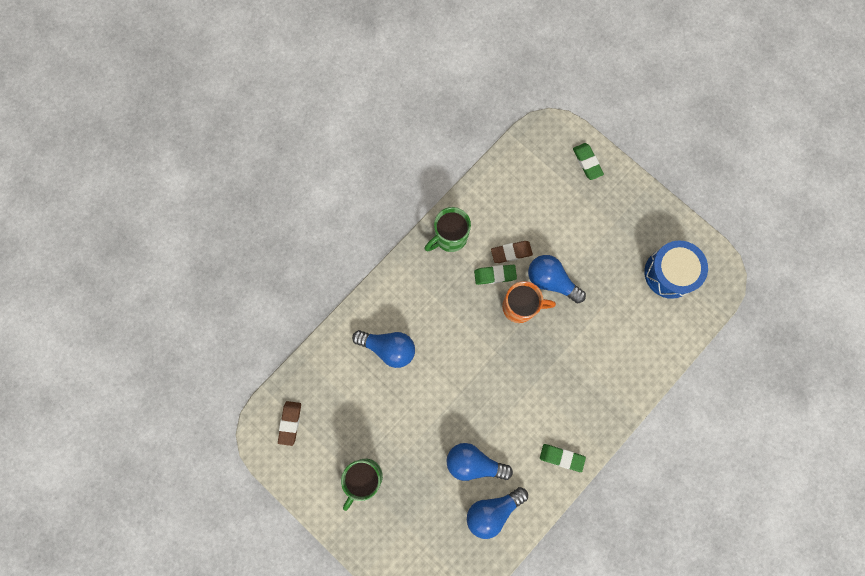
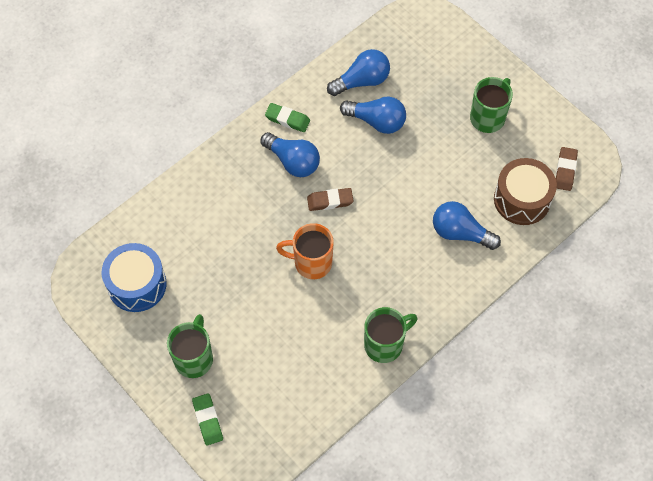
camera: 175 degrees left, 15 degrees down
green eraser [474,265,517,285] -> none
brown eraser [491,241,533,263] -> brown eraser moved to [307,188,353,211]
blue light bulb [528,255,586,303] -> blue light bulb moved to [260,132,320,177]
none -> green mug [167,314,213,378]
none -> brown drum [494,158,557,225]

